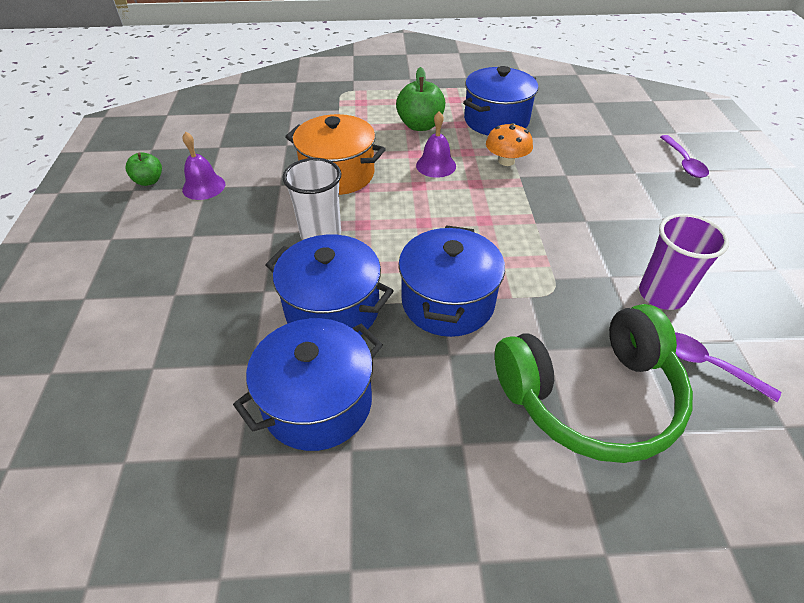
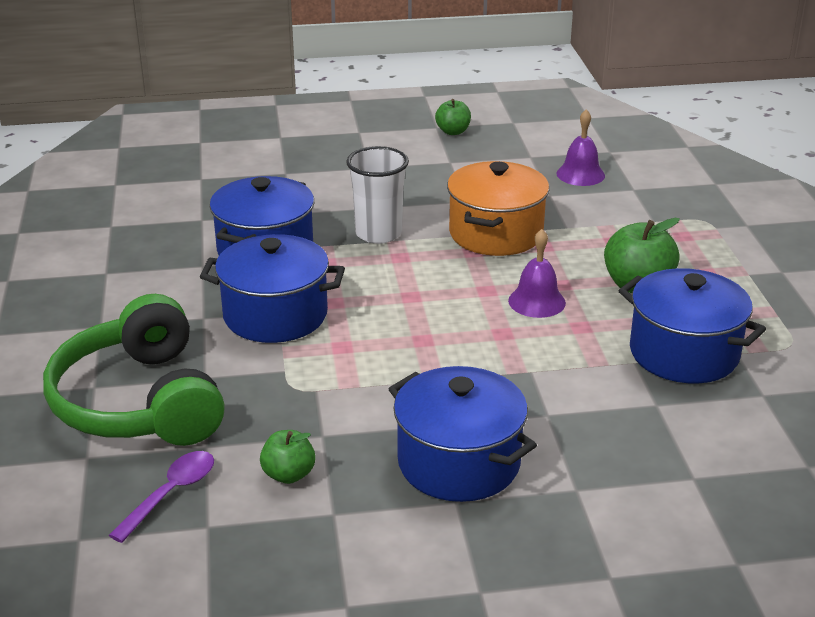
camera: 85 degrees right, 15 degrees down
purple bell [182,132,225,200] -> purple bell moved to [557,109,605,186]
blue pot [233,318,383,451] -> blue pot moved to [389,366,537,502]
orange mushroom [486,123,533,166] -> none
purple cup [639,213,729,310] -> green apple [260,430,316,484]
purple spoon [660,135,709,178] -> none

